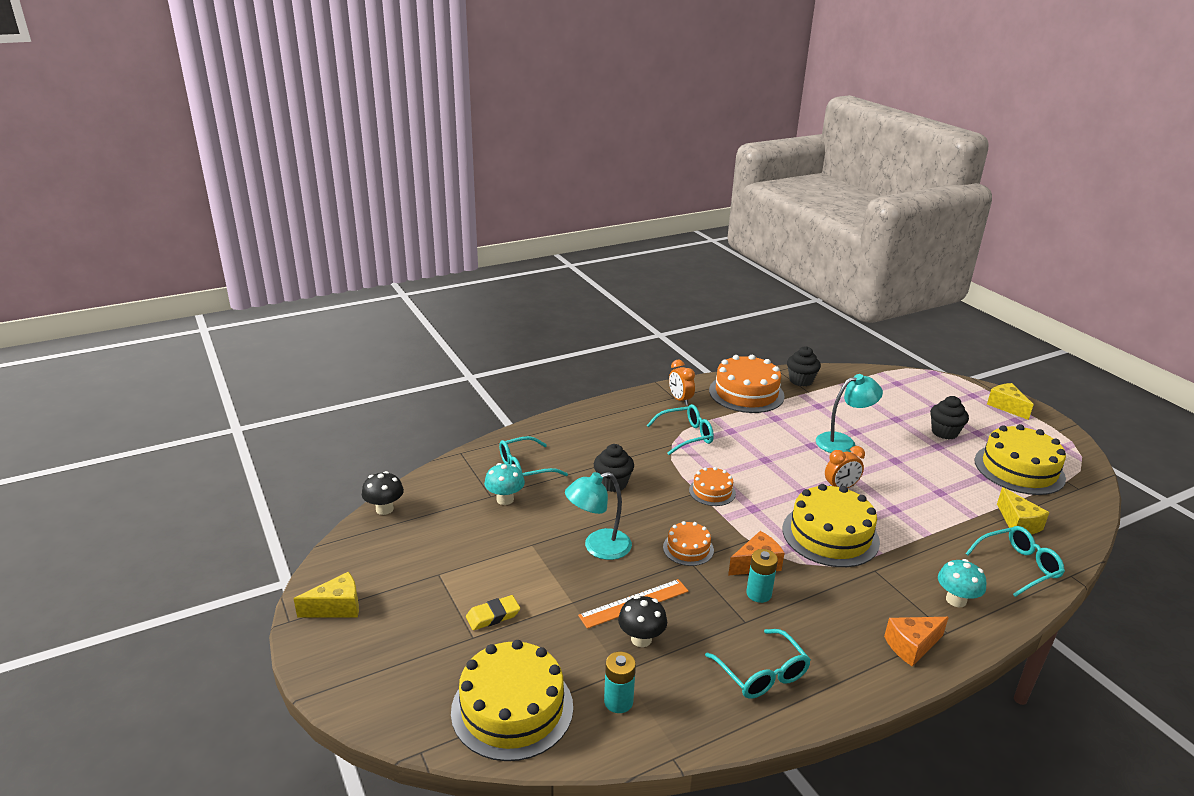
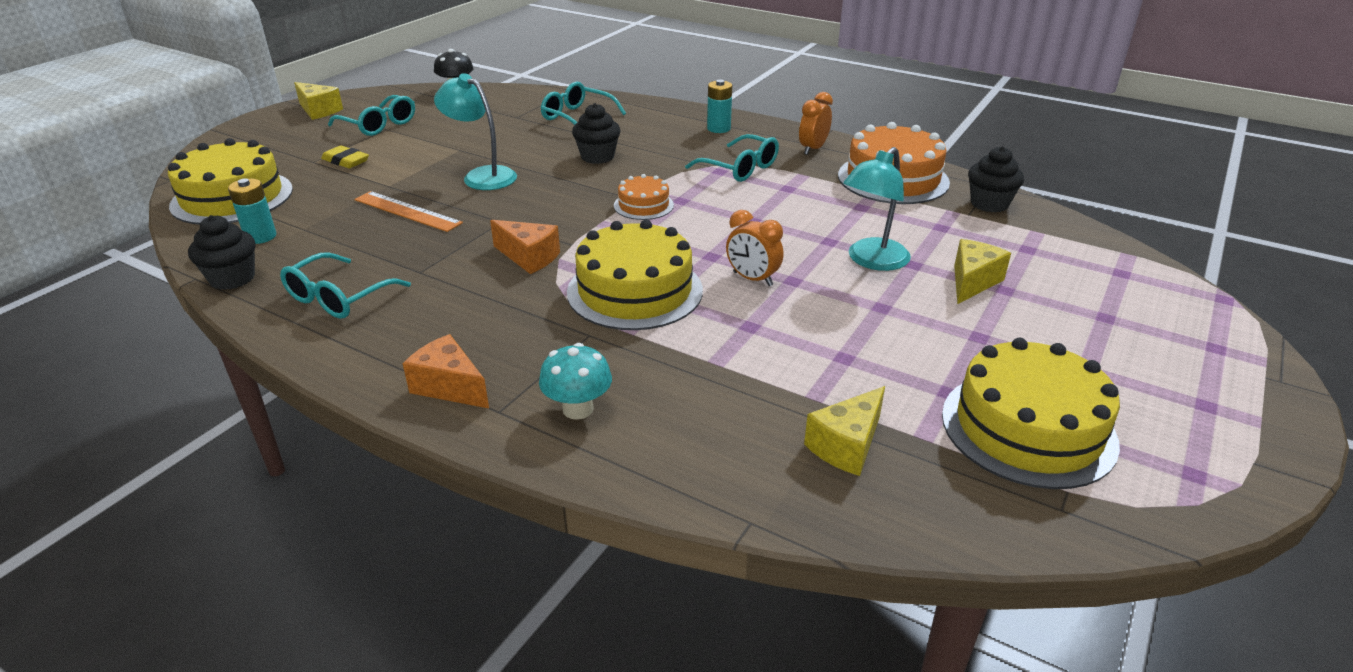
camera: 60 degrees right, 5 degrees up
turquoise mushroom [484,463,525,505] -> none
black mushroom [618,596,667,647] -> none
orange cake [663,521,714,566] -> none
turquoise battery [746,549,778,603] -> turquoise battery moved to [707,80,732,133]
turquoise lamp [816,374,883,453] -> turquoise lamp turned 90 degrees clockwise [843,147,911,271]
black cupcake [930,396,969,439] -> black cupcake moved to [188,215,255,290]
turquoise glasses [965,526,1065,597] -> turquoise glasses moved to [328,95,415,136]
yellow cheese [987,383,1034,420] -> yellow cheese moved to [954,239,1011,304]

